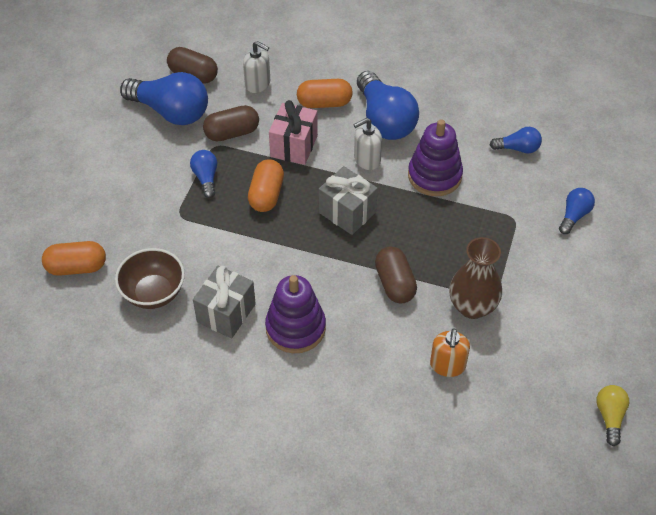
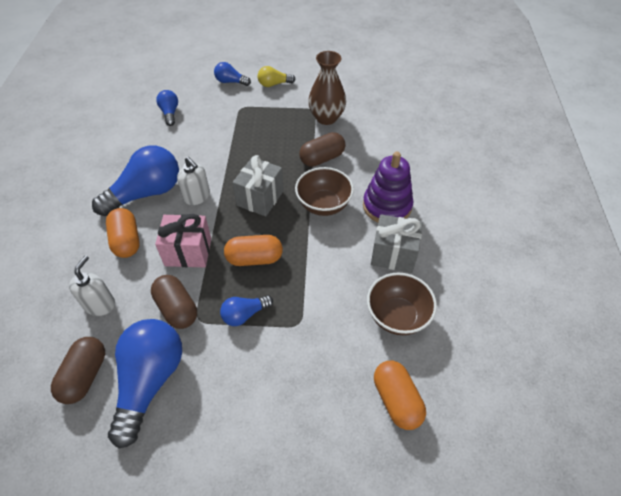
camera: 105 degrees left, 0 degrees up
purple stacking toy [408,119,463,196] -> none
orange soap dispenser [430,328,470,377] -> none
yellow light bulb [596,385,629,446] -> yellow light bulb moved to [258,66,296,87]
none -> brown bowl [295,167,354,216]

